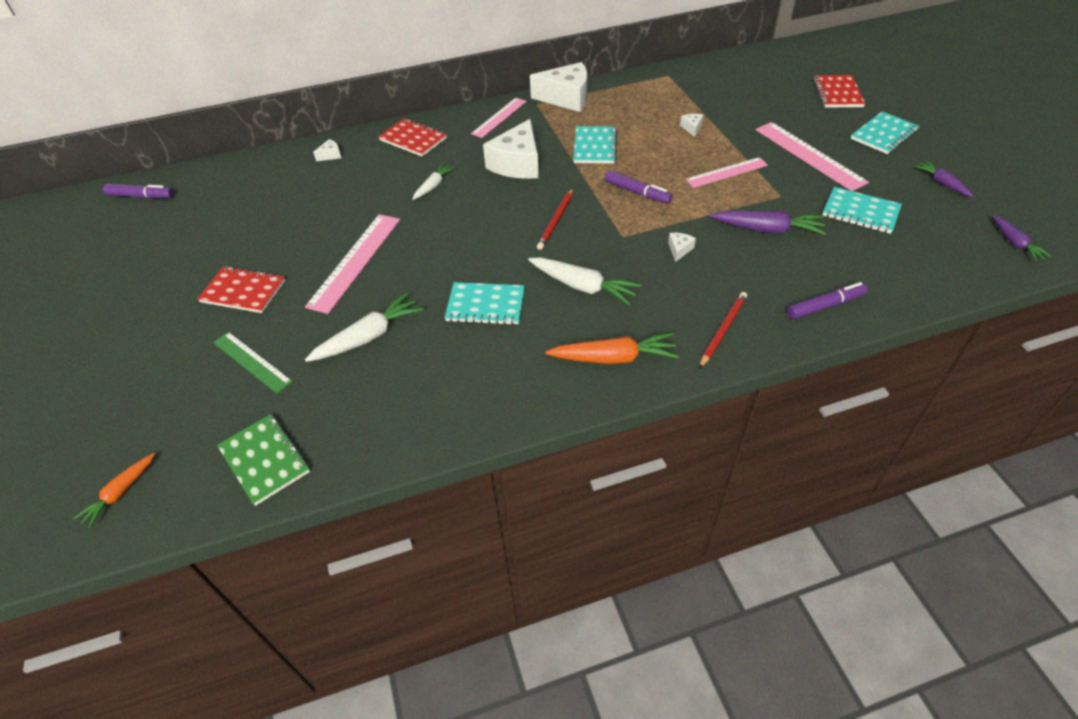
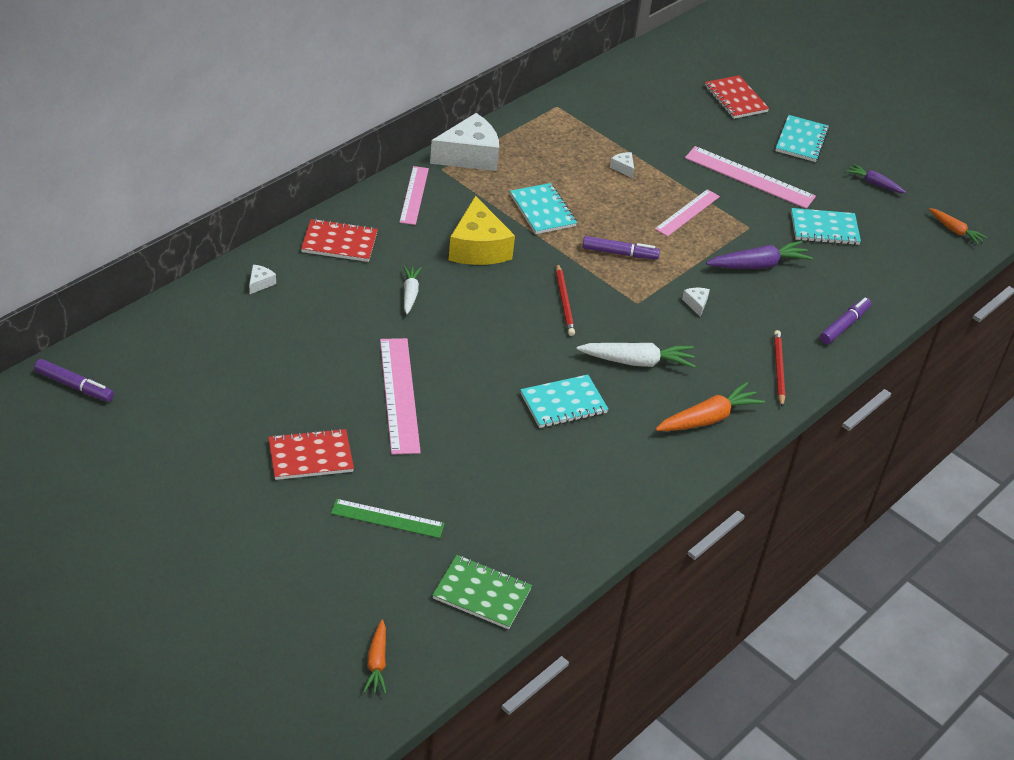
camera: 35 degrees left, 5 degrees down
purple marker [103,184,174,199] -> purple marker turned 45 degrees clockwise [34,359,114,402]
white carrot [305,292,424,362] -> none
white cheese [483,119,539,179] -> yellow cheese [449,196,515,265]
purple carrot [992,215,1052,261] -> orange carrot [929,208,987,245]

